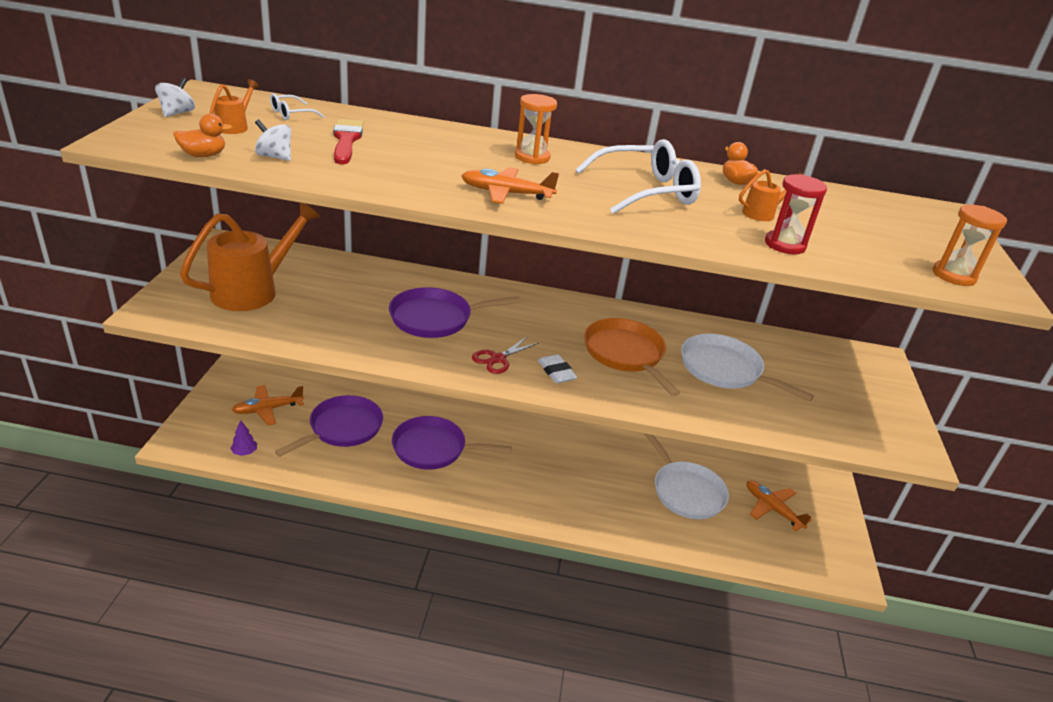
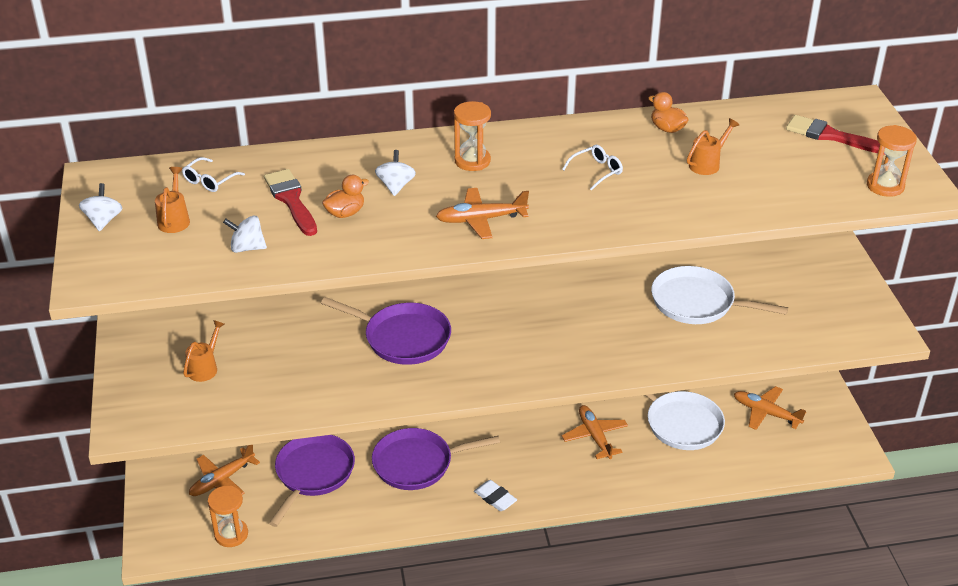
camera: 15 degrees left, 5 degrees up
orange duck [173,114,232,157] -> orange duck moved to [322,175,369,218]
orange watering can [180,203,321,311] -> orange watering can [183,320,224,382], size x0.44
purple tree [230,420,257,456] -> orange hourglass [208,486,248,547]
purple pan [389,287,521,338] -> purple pan turned 120 degrees counterclockwise [321,297,451,365]
red scissors [472,337,539,374] -> none
white eraser [538,354,577,384] -> white eraser moved to [474,480,517,511]
white glasses [575,139,701,214] -> white glasses [562,145,623,191], size x0.47
orange pan [584,318,680,396] -> none
red hourglass [765,174,827,255] -> none
none -> white spinning top [375,150,416,196]
none -> orange plane [562,405,628,459]
none -> red brush [786,115,880,153]

